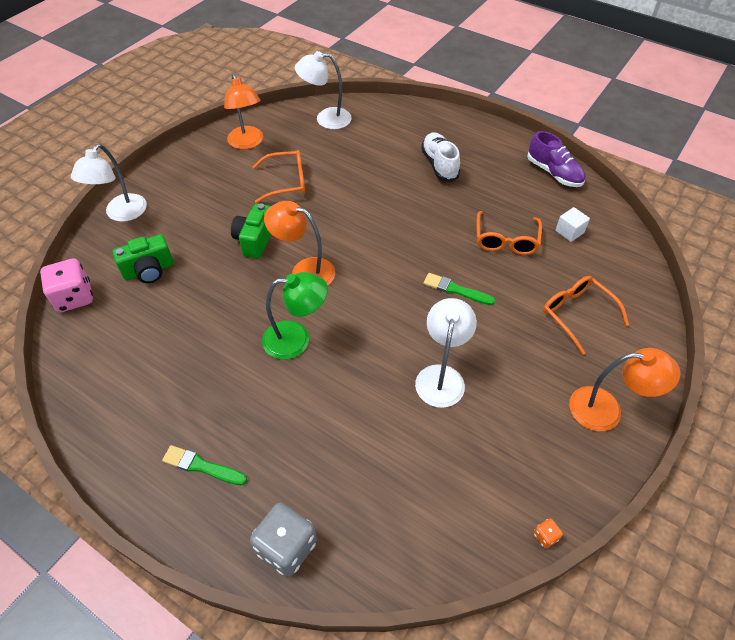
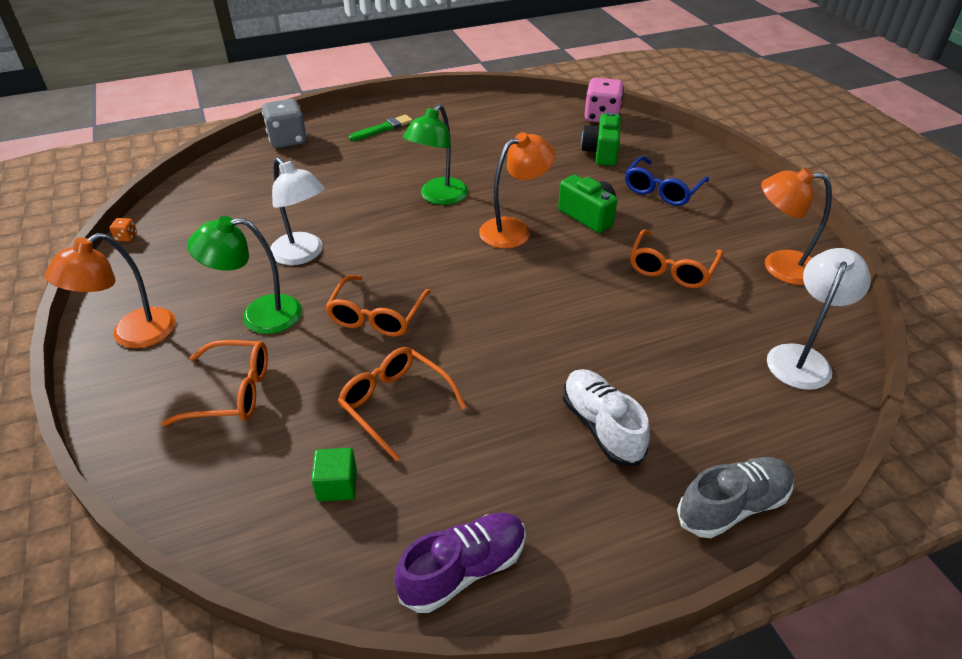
camera: 125 degrees right, 10 degrees down
white lamp [71,144,147,222] -> none
white shoe [421,132,460,182] -> white shoe turned 135 degrees counterclockwise [563,369,650,466]
green brush [423,273,495,305] -> orange glasses [325,275,431,337]
purple shoe [527,131,585,187] -> purple shoe turned 150 degrees clockwise [394,513,526,613]
white cube [555,207,590,242] -> green cube [311,448,357,502]
none -> green lamp [187,216,302,334]
none -> blue glasses [625,156,709,206]
none -> grey shoe [677,457,794,538]

